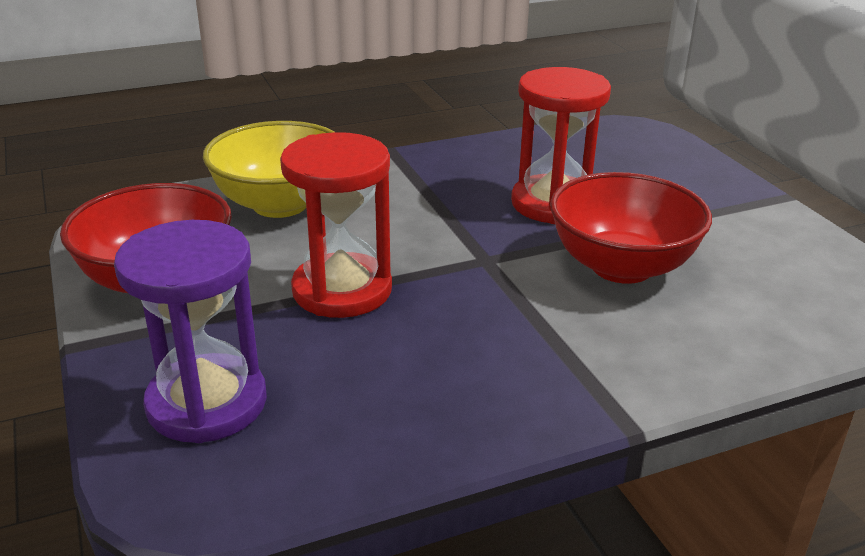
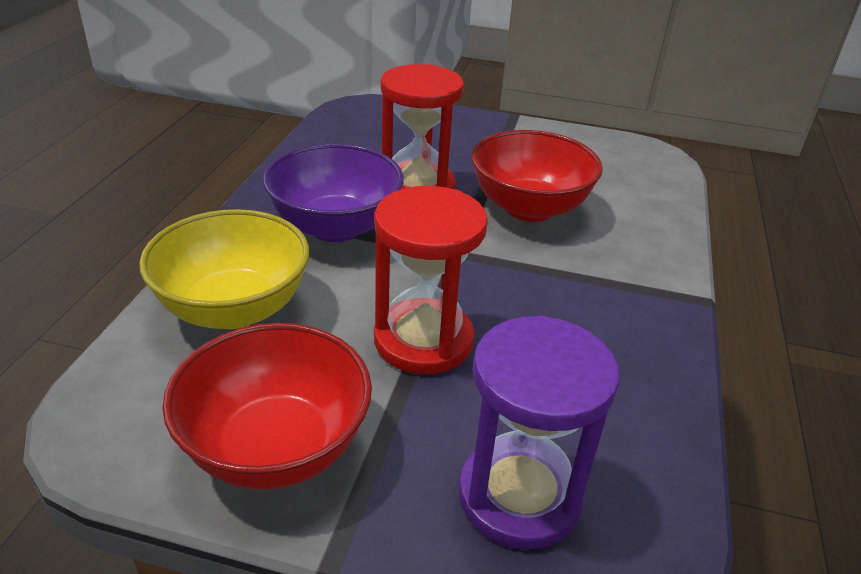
camera: 55 degrees left, 5 degrees up
none -> purple bowl [263,143,404,242]

